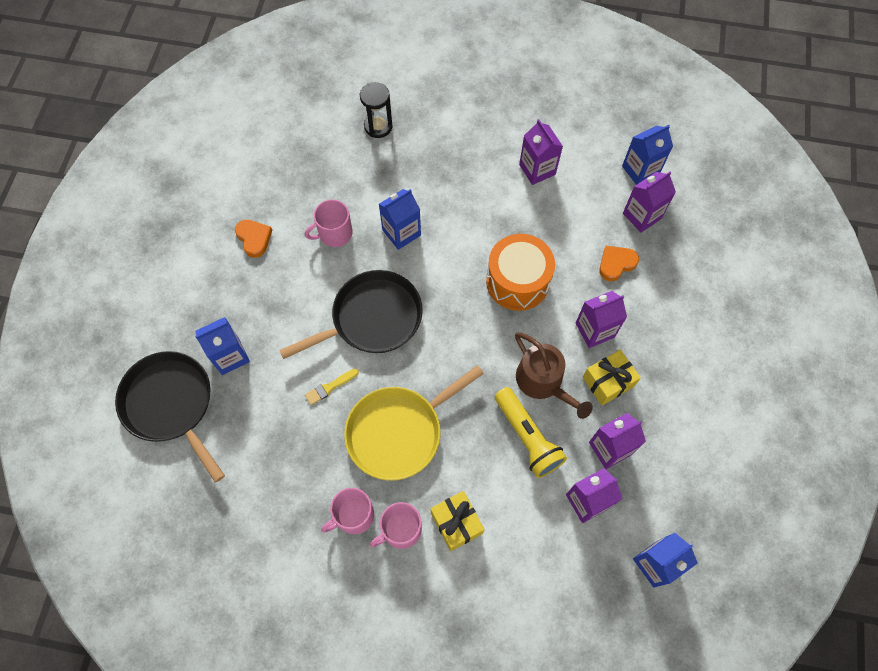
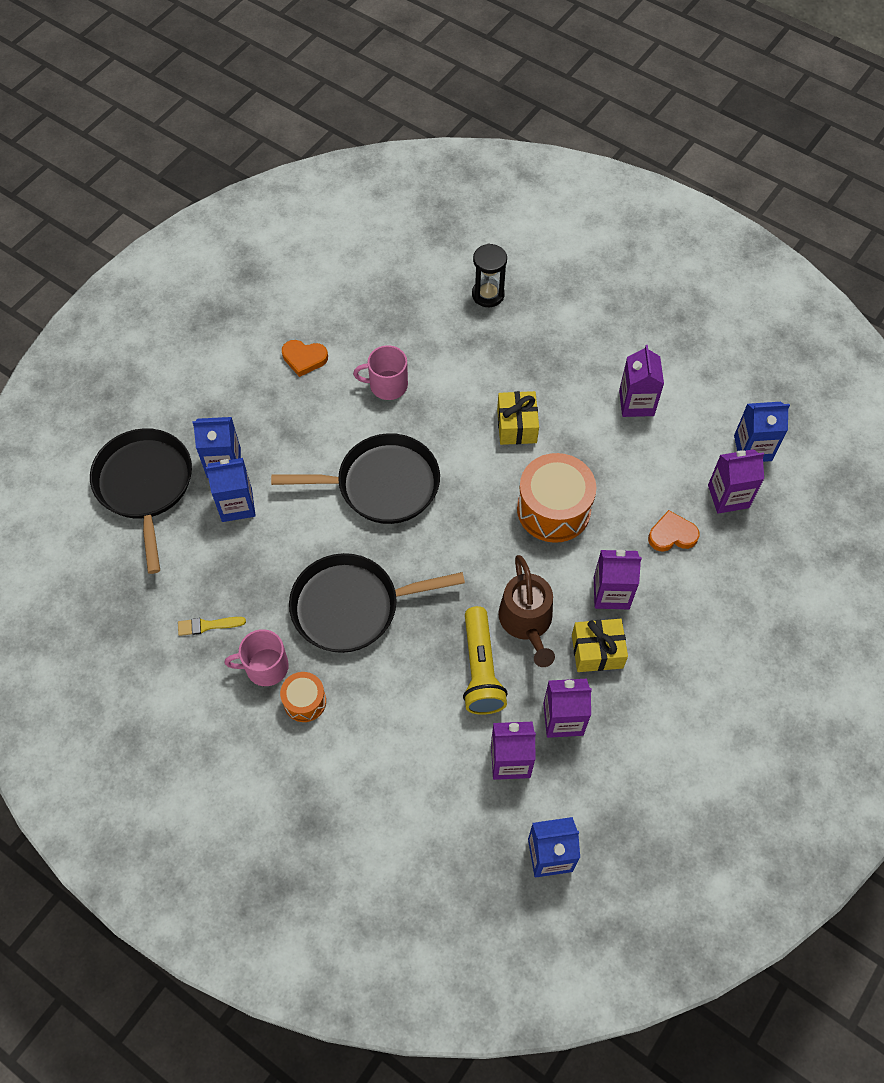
camera: 25 degrees right, 5 degrees down
orange heart [235,220,272,258] -> orange heart turned 105 degrees clockwise [282,340,328,377]
yellow brush [305,369,359,405] -> yellow brush moved to [178,617,246,636]
yellow pan [344,365,484,481] -> black pan [289,553,465,653]
pink mug [370,502,422,549] -> orange drum [280,672,326,722]
blue carton [379,189,421,250] -> blue carton moved to [206,458,256,522]
yellow gift [431,491,485,551] -> yellow gift moved to [497,391,539,445]

